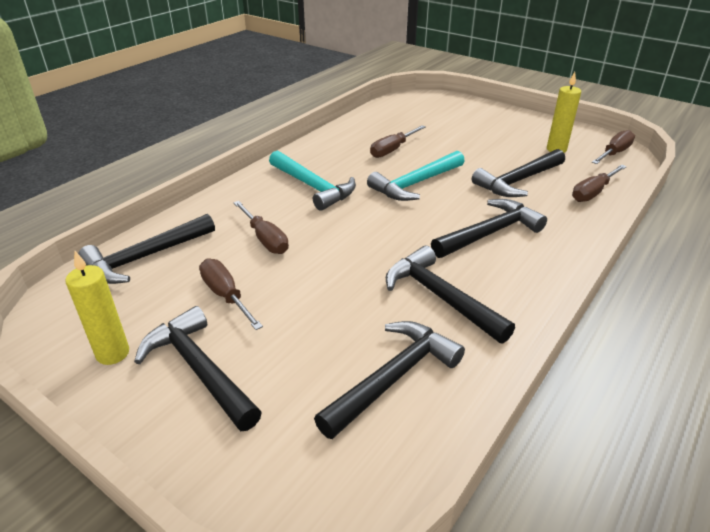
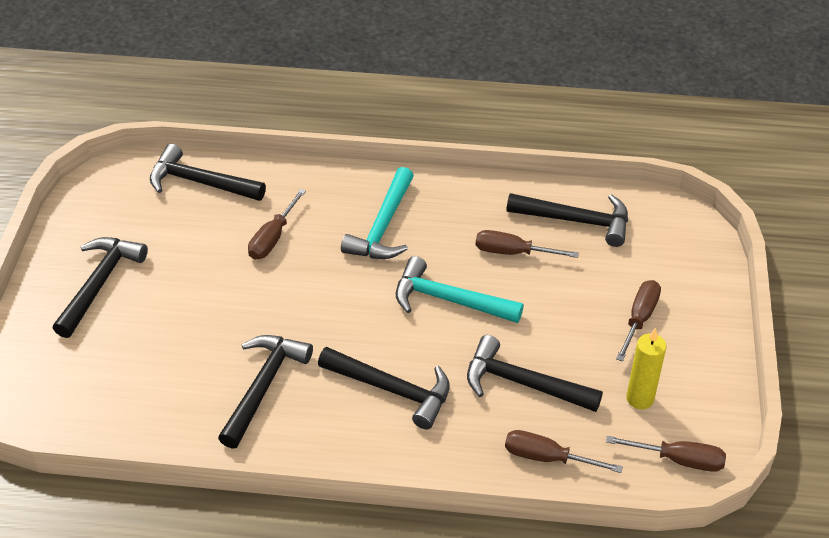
camera: 60 degrees right, 10 degrees up
yellow candle [66,251,129,365] -> none
brown screwdriver [199,259,263,330] -> brown screwdriver moved to [616,280,661,362]
black hammer [314,321,465,439] -> black hammer moved to [506,193,628,247]

